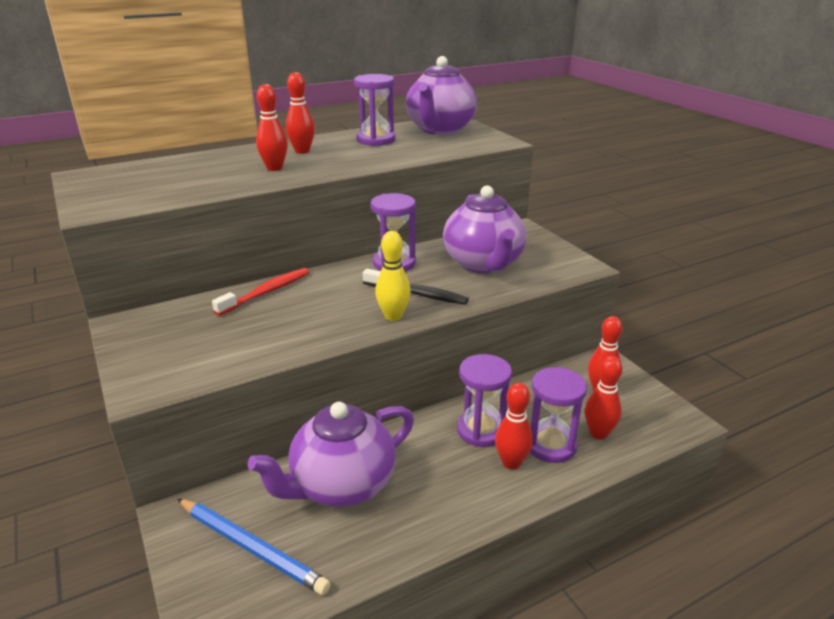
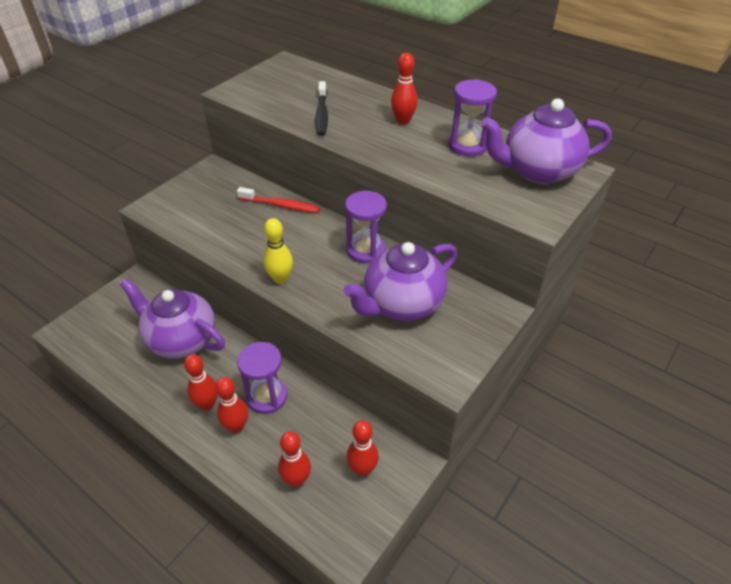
camera: 65 degrees right, 15 degrees up
blue pencil [177,499,331,595] -> none
red bowling pin [256,84,288,171] -> red bowling pin moved to [184,354,218,411]
black toothbrush [363,269,469,305] -> black toothbrush moved to [315,81,328,136]
purple hourglass [530,367,587,463] -> none

